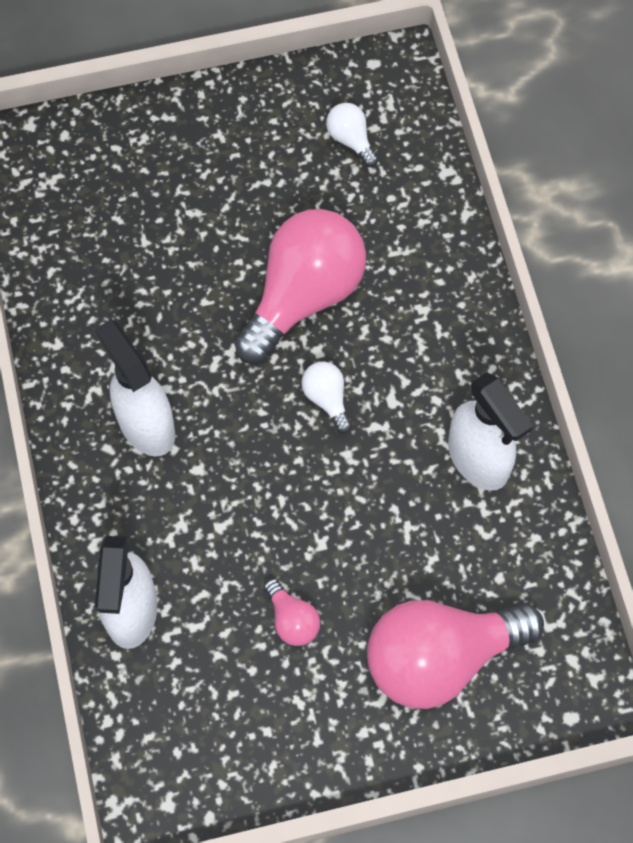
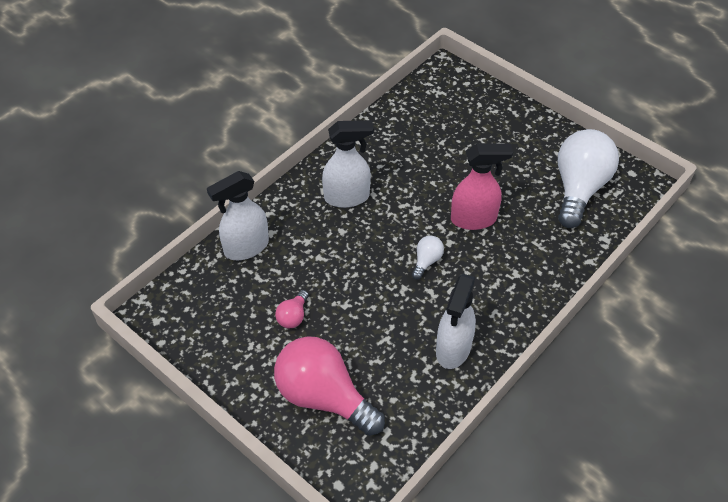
camera: 55 degrees right, 15 degrees down
white spray bottle [95,319,175,456] -> white spray bottle turned 60 degrees clockwise [322,120,374,208]
pink light bulb [235,209,366,364] -> pink spray bottle [451,143,513,230]
white light bulb [326,103,378,167] -> white light bulb [558,129,619,228], size x2.31

